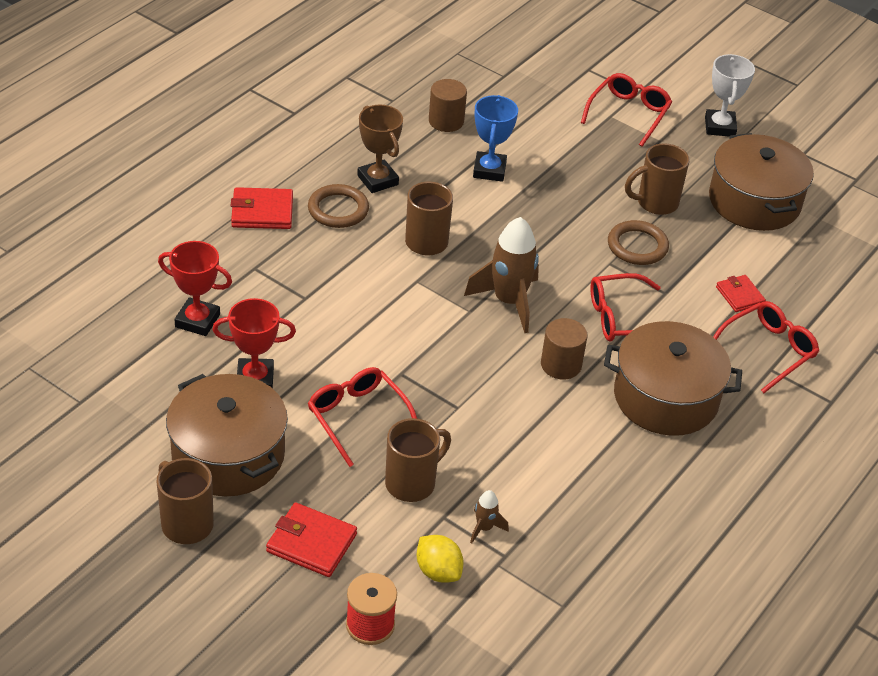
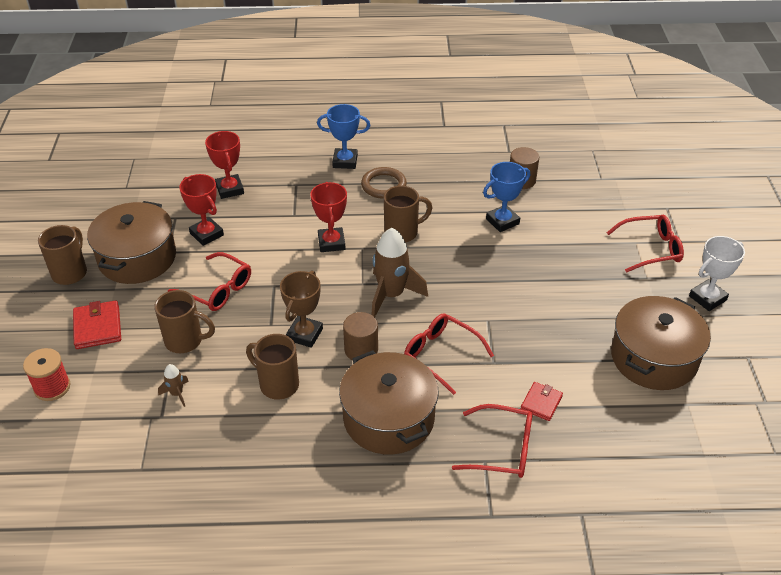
camera: 55 degrees right, 0 degrees up
red wallet [231,187,293,229] -> blue trophy [317,104,371,169]
red glasses [308,367,417,467] -> red glasses turned 105 degrees clockwise [168,252,251,311]
brown trophy [357,105,403,193] -> brown trophy moved to [280,271,323,348]
yellow lemon [417,535,464,583] -> none
brown ring [608,220,669,265] -> none
brown mug [625,143,690,215] -> brown mug moved to [246,334,299,400]
none -> red trophy [310,182,347,252]

